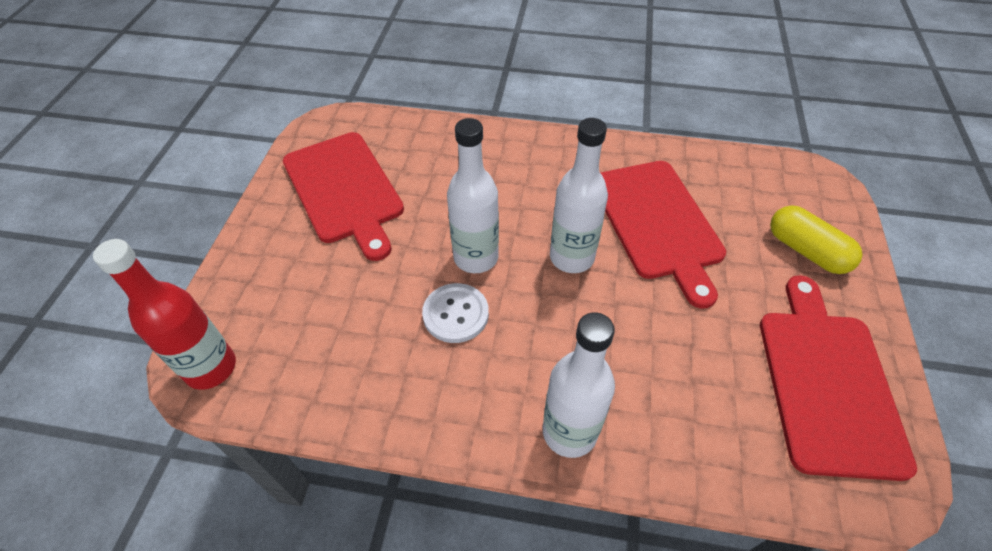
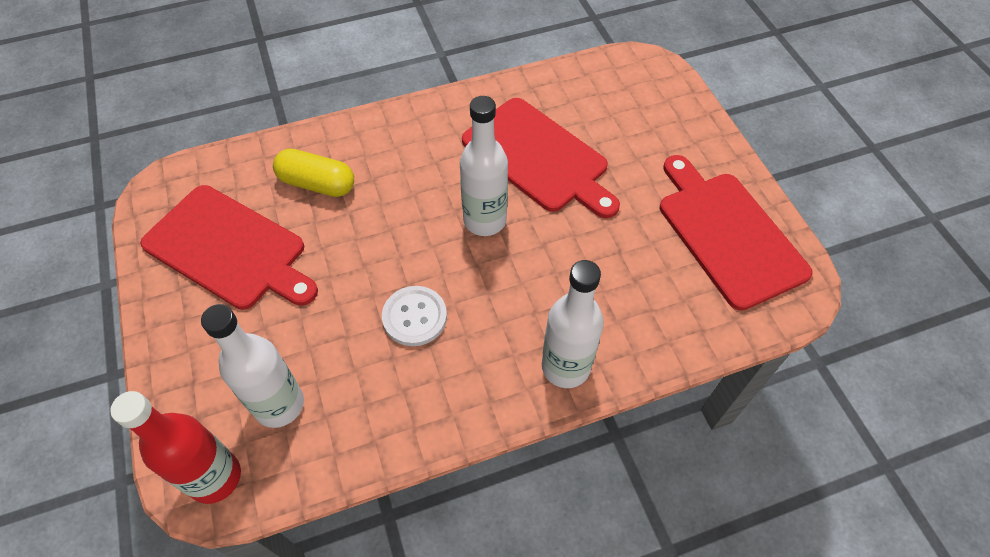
camera: 30 degrees left, 5 degrees up
white bottle [447,118,499,273] -> white bottle moved to [201,304,304,428]
yellow capsule [770,205,863,274] -> yellow capsule moved to [273,149,354,197]

